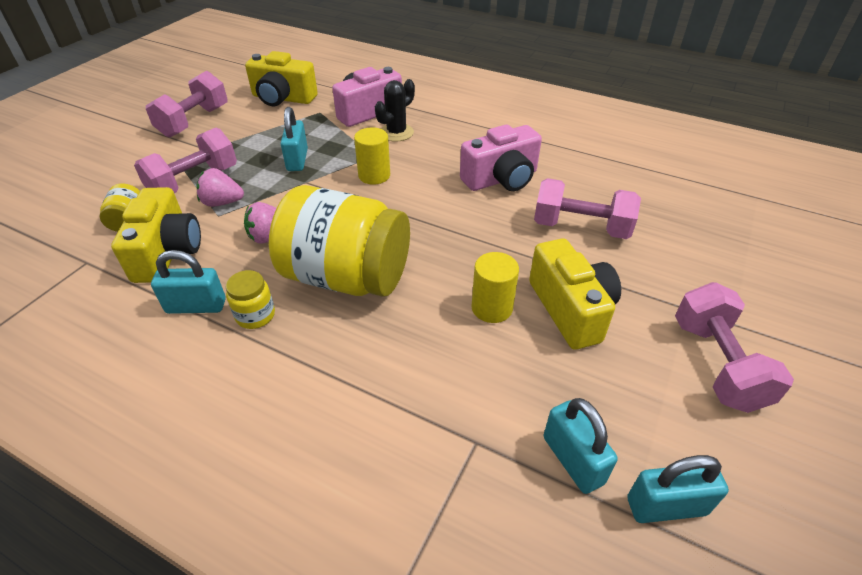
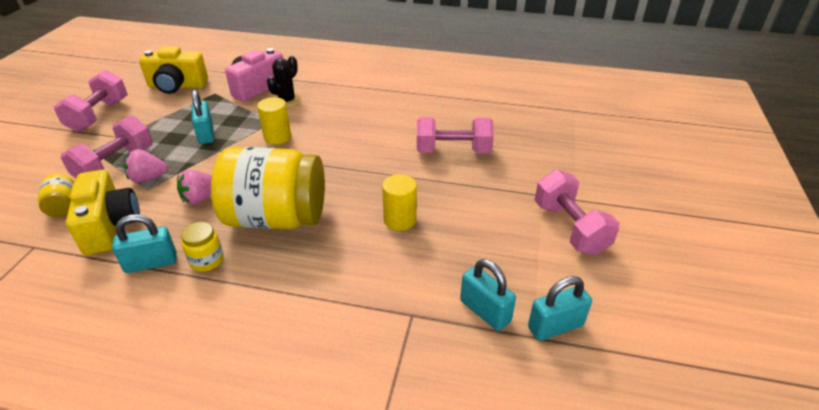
camera: 15 degrees left, 5 degrees down
pink camera [460,125,542,191] -> none
yellow camera [529,239,621,350] -> none

